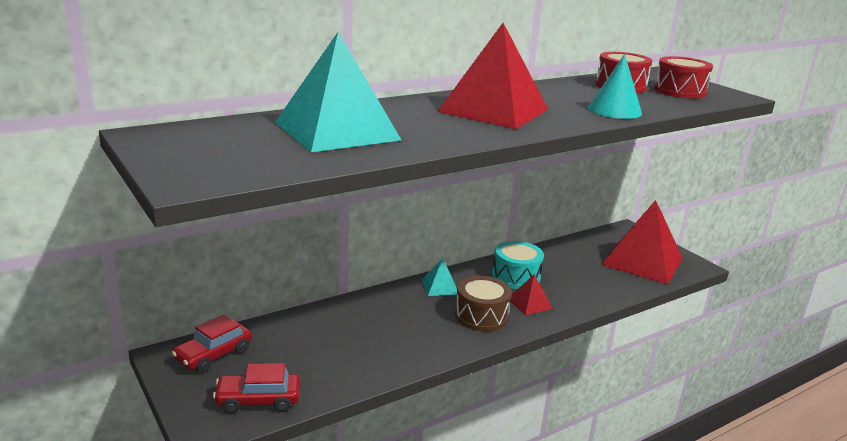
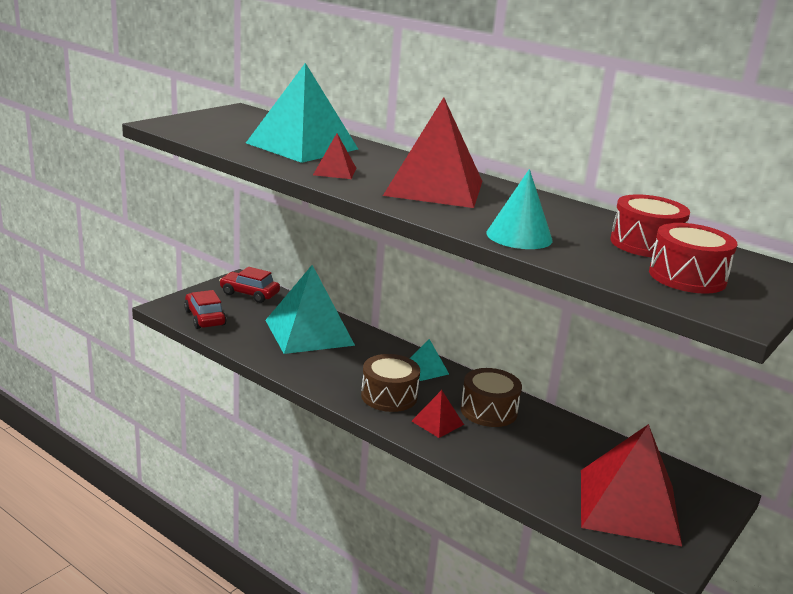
camera: 70 degrees right, 0 degrees up
turquoise drum [492,241,544,289] -> brown drum [461,368,522,427]
none -> turquoise pyramid [265,265,355,354]
none -> red pyramid [313,133,356,179]

